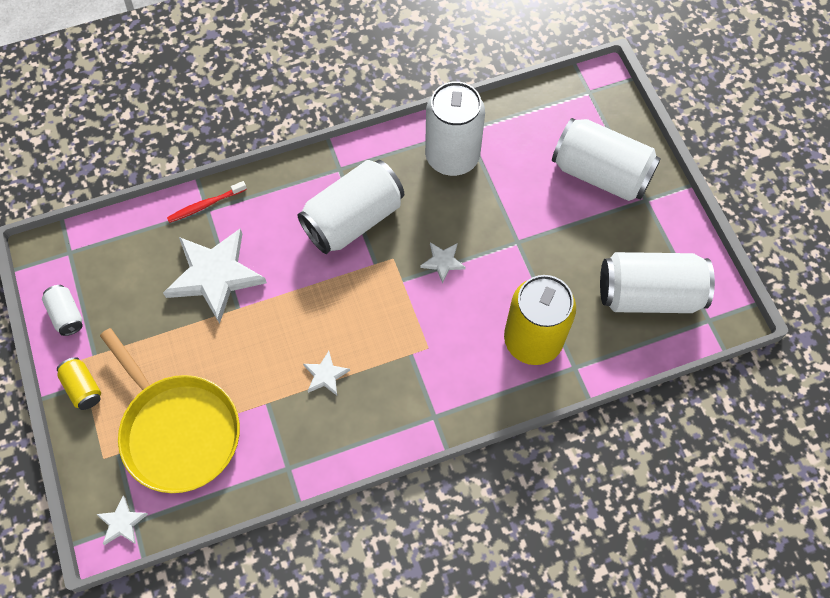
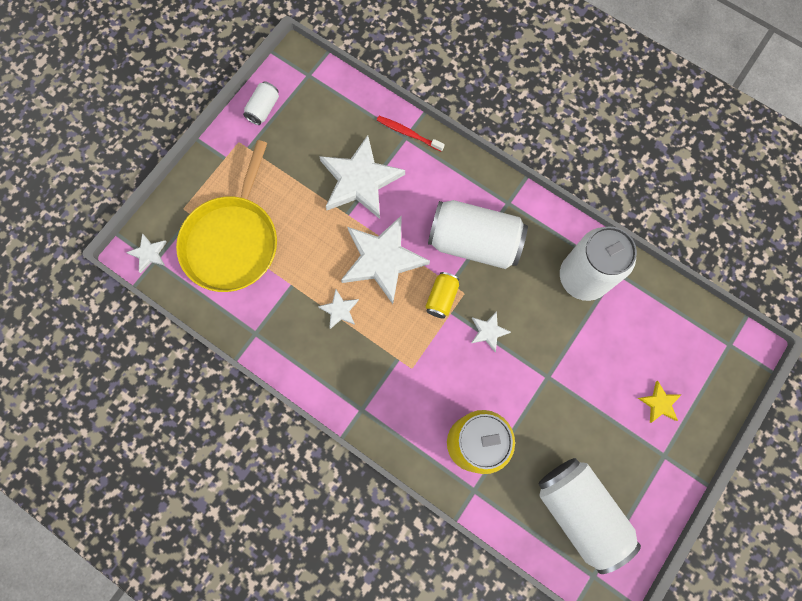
camera: 55 degrees right, 10 degrees up
yellow can [57,357,101,410] -> yellow can moved to [425,272,459,318]
white can [552,118,661,201] -> yellow star [638,381,681,423]
none -> white star [341,216,430,304]

